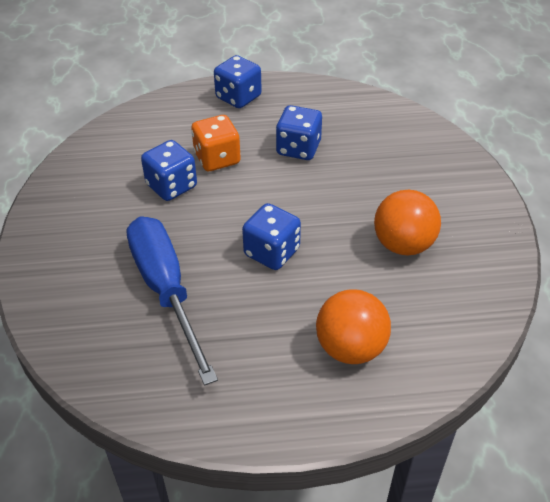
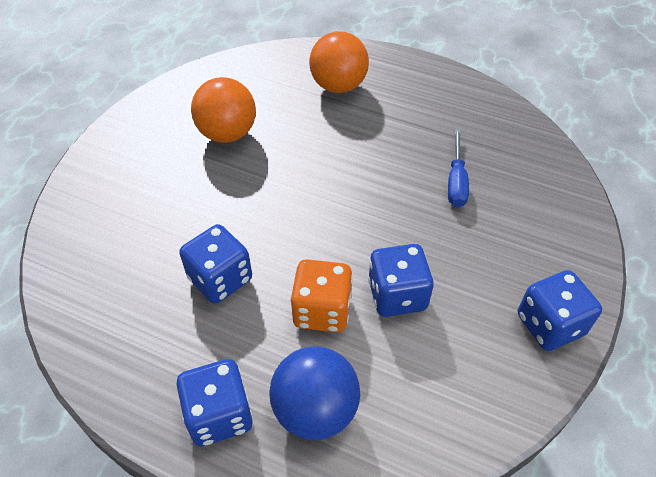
camera: 150 degrees left, 5 degrees up
blue screwdriver [127,216,218,386] -> blue screwdriver [448,129,469,207], size x0.50
blue dice [242,203,301,270] -> blue dice moved to [518,270,602,351]
none -> blue ball [269,346,360,440]

